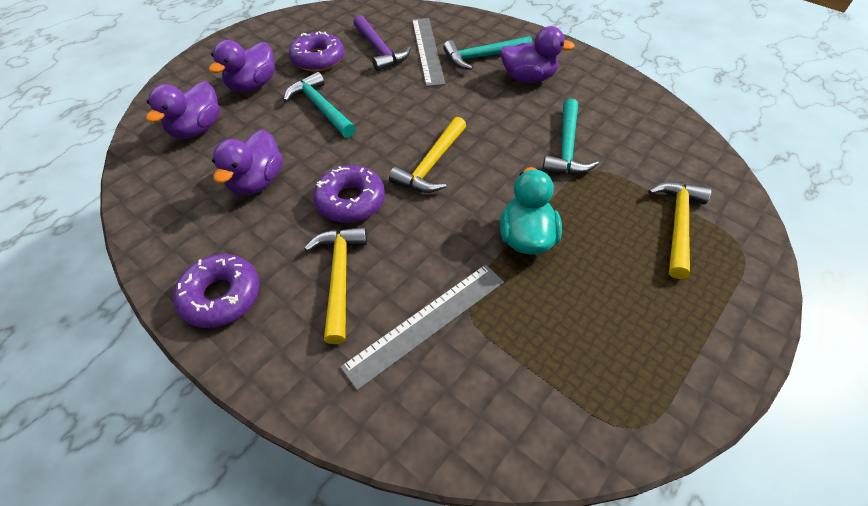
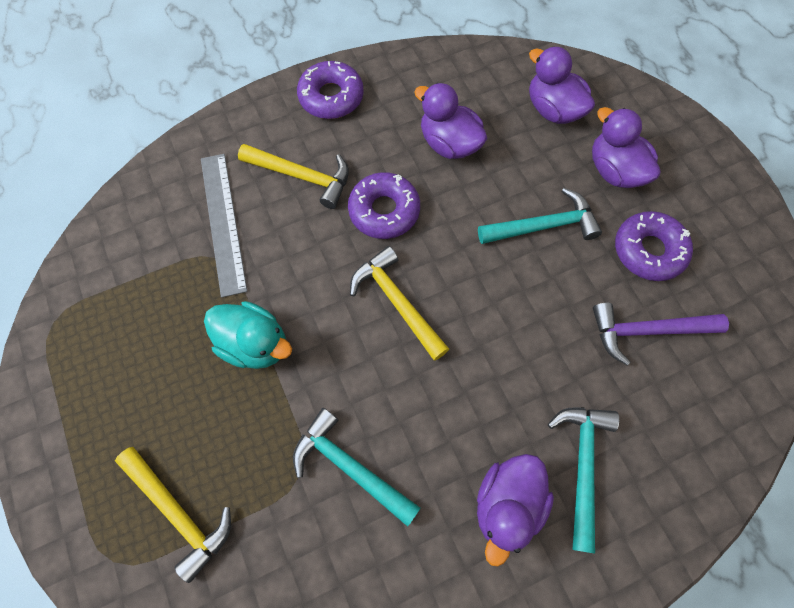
camera: 115 degrees right, 15 degrees up
grey ruler [412,18,446,87] -> none

